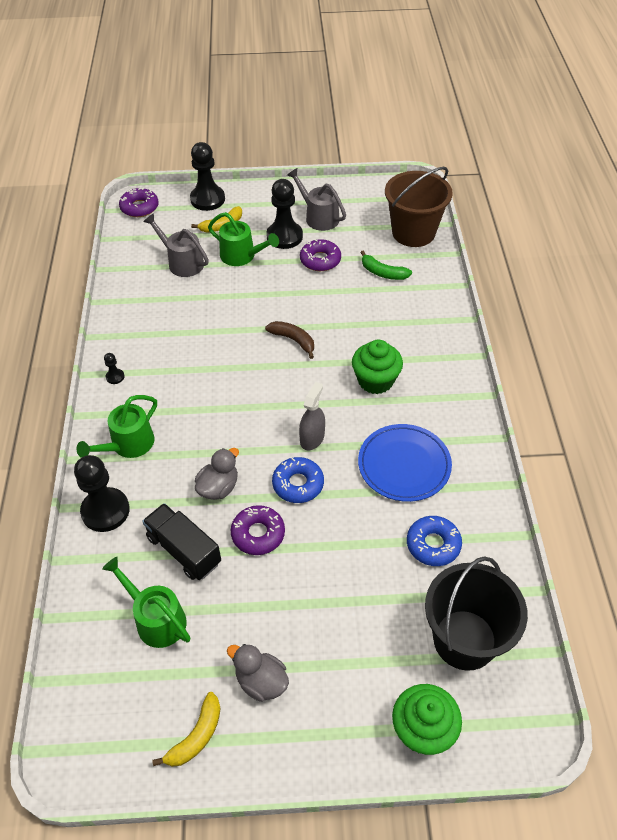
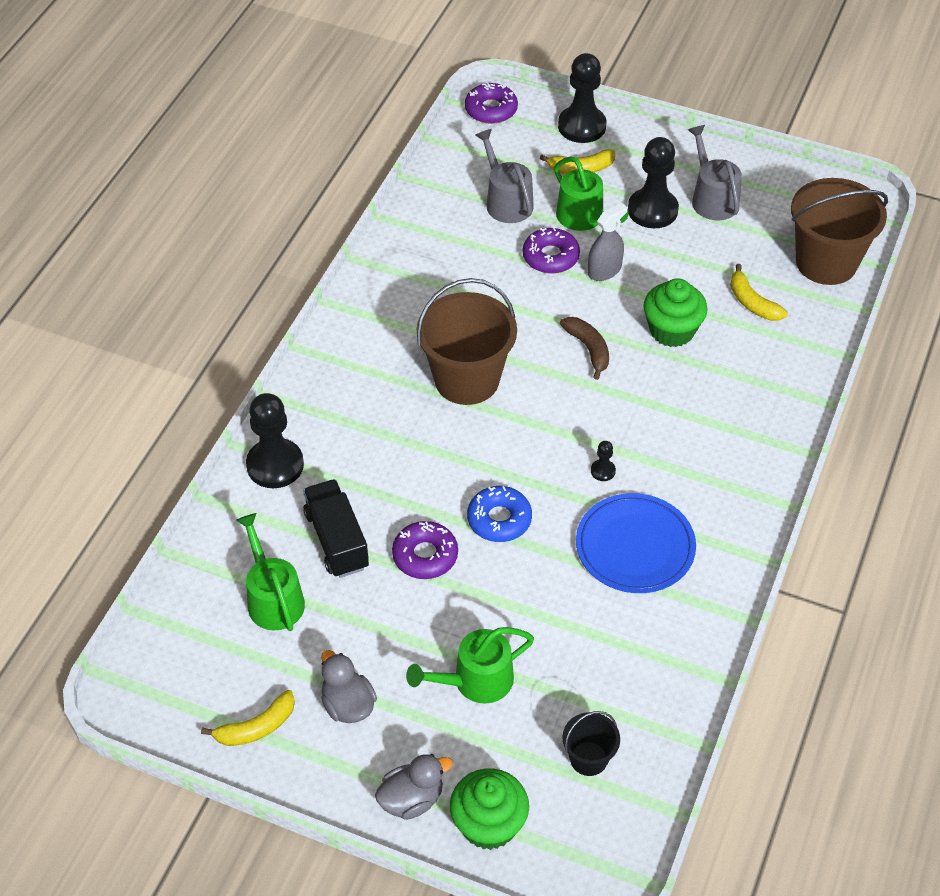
camera: 25 degrees right, 0 degrees up
green watering can [76,395,157,458] -> green watering can moved to [406,627,534,704]
black pawn [104,353,124,384] -> black pawn moved to [591,441,616,481]
grey duck [195,448,239,500] -> grey duck moved to [375,754,453,820]
grey spray bottle [299,382,325,451] -> grey spray bottle moved to [588,203,627,281]
purple donut [300,239,341,271] -> purple donut moved to [523,227,580,274]
green cupcake [352,340,403,394] -> green cupcake moved to [643,278,708,347]
green banana [360,251,412,280] -> yellow banana [730,264,788,321]
blue donut [407,516,462,566] -> none
black bucket [425,556,528,671] -> black bucket [562,711,620,776], size x0.49
none -> brown bucket [417,278,517,405]

